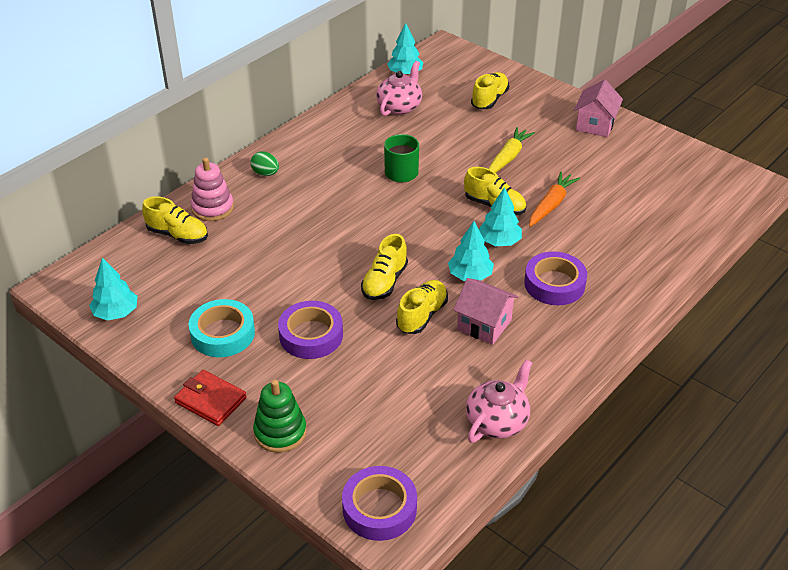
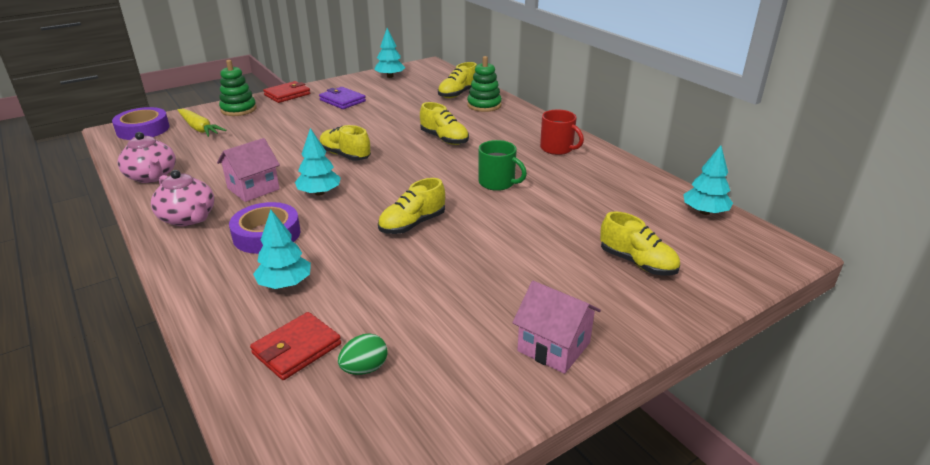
camera: 105 degrees right, 10 degrees down
turquoise tape [189,299,255,357] -> purple wallet [319,87,366,109]
pink stacking toy [191,158,234,221] -> green stacking toy [467,56,502,112]
green egg [251,151,279,176] -> green egg moved to [338,333,388,375]
purple tape [278,301,343,359] -> none
pink teapot [376,61,422,116] -> pink teapot moved to [151,170,214,226]
yellow shoe [396,280,448,334] -> yellow shoe moved to [420,102,469,145]
turquoise tree [479,187,522,246] -> turquoise tree moved to [253,209,311,289]
yellow carrot [488,127,535,173] -> yellow carrot moved to [178,109,227,137]
orange carrot [529,172,580,227] -> none
none -> red wallet [250,312,341,380]
none -> red mug [540,110,584,155]

